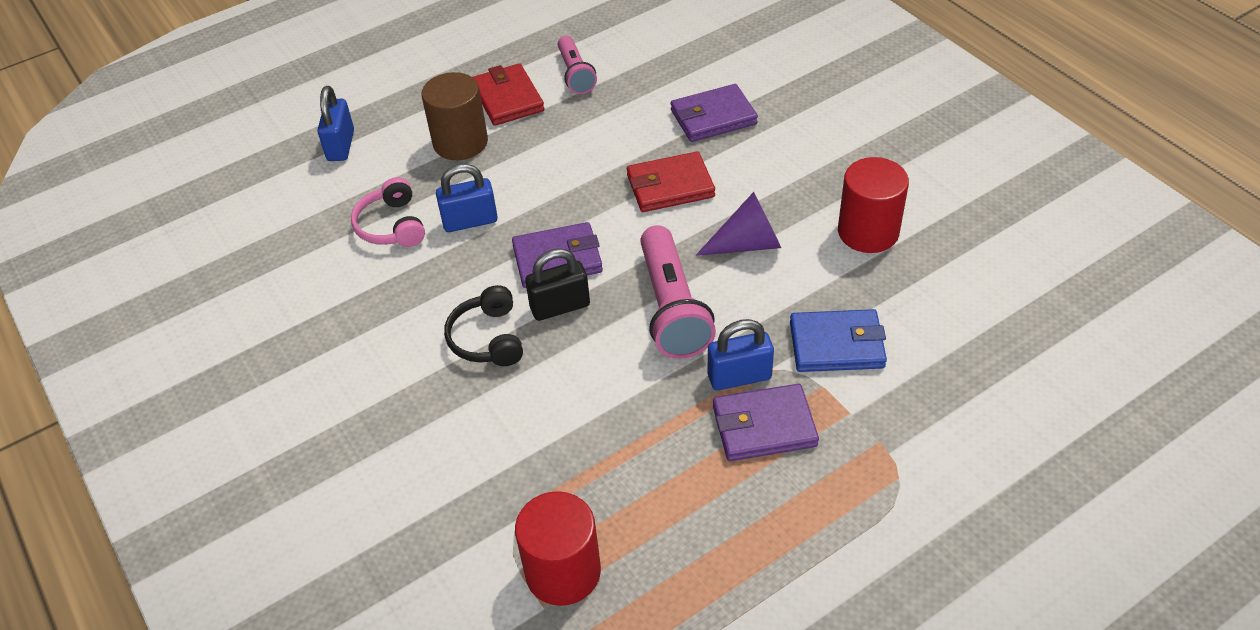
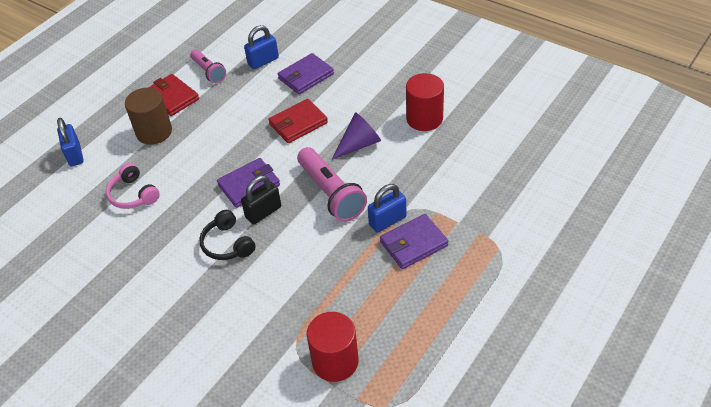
camera: 20 degrees left, 0 degrees up
blue padlock [436,164,498,232] -> blue padlock moved to [244,25,279,70]
blue wallet [790,309,887,372] -> none

